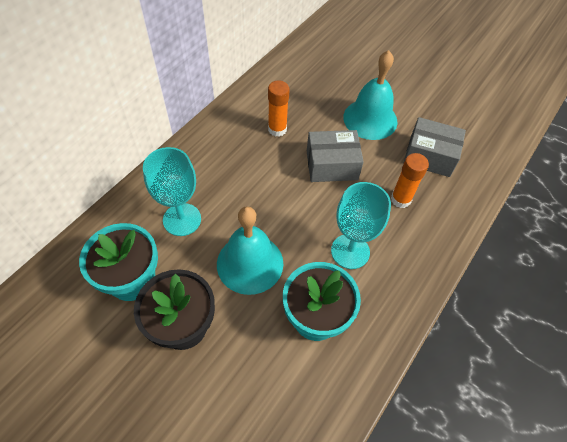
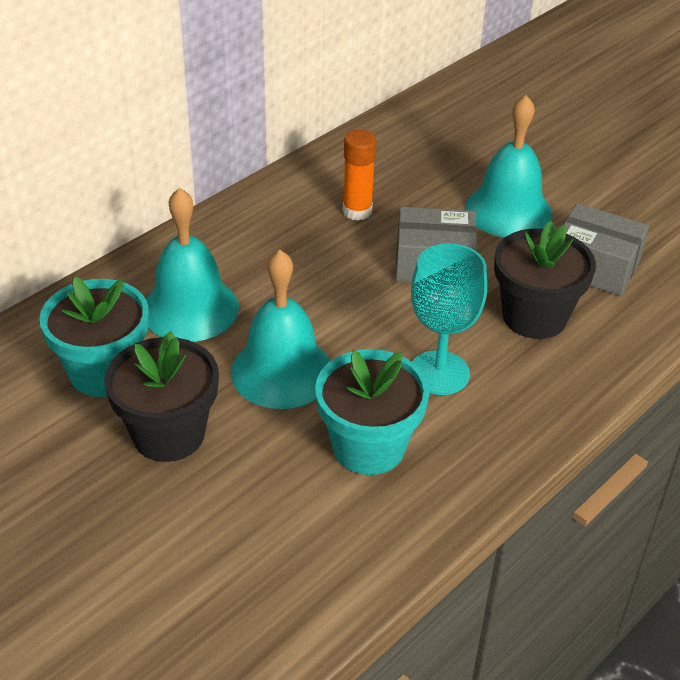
camera: 10 degrees right, 15 degrees down
turquoise goblet [143,147,201,236] -> turquoise bell [146,188,239,342]
orange glue stick [391,153,429,208] -> black flower pot [494,221,596,339]

